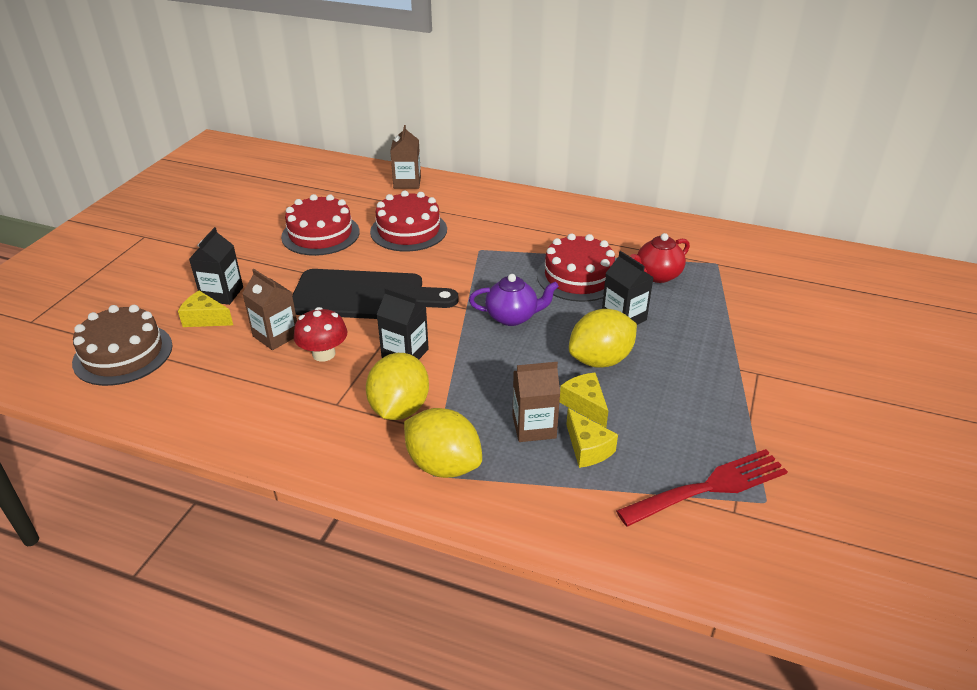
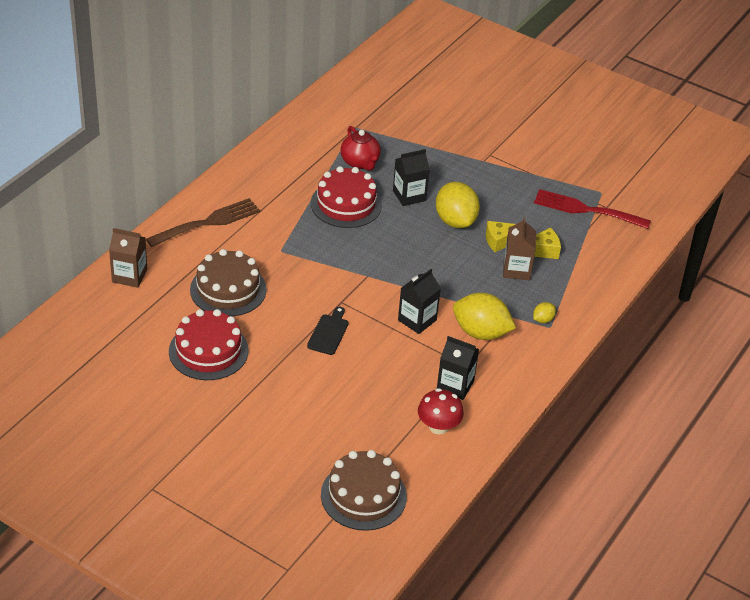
camera: 80 degrees left, 5 degrees up
yellow cheese [178,290,233,327] -> none
black carton [189,227,243,305] -> black carton moved to [437,336,479,400]
brown carton [242,269,297,350] -> none
black cutting board [292,269,459,319] -> black cutting board [307,307,349,355], size x0.44
red mushroom [294,307,348,362] -> red mushroom moved to [418,388,464,435]
red cake [370,191,447,252] -> brown cake [190,249,267,316]
yellow lemon [404,408,482,478] -> yellow lemon [533,302,556,323], size x0.45
purple teapot [469,274,559,326] -> none
red fork [616,449,788,527] -> red fork turned 60 degrees counterclockwise [534,189,651,229]
none -> brown fork [146,198,260,247]

